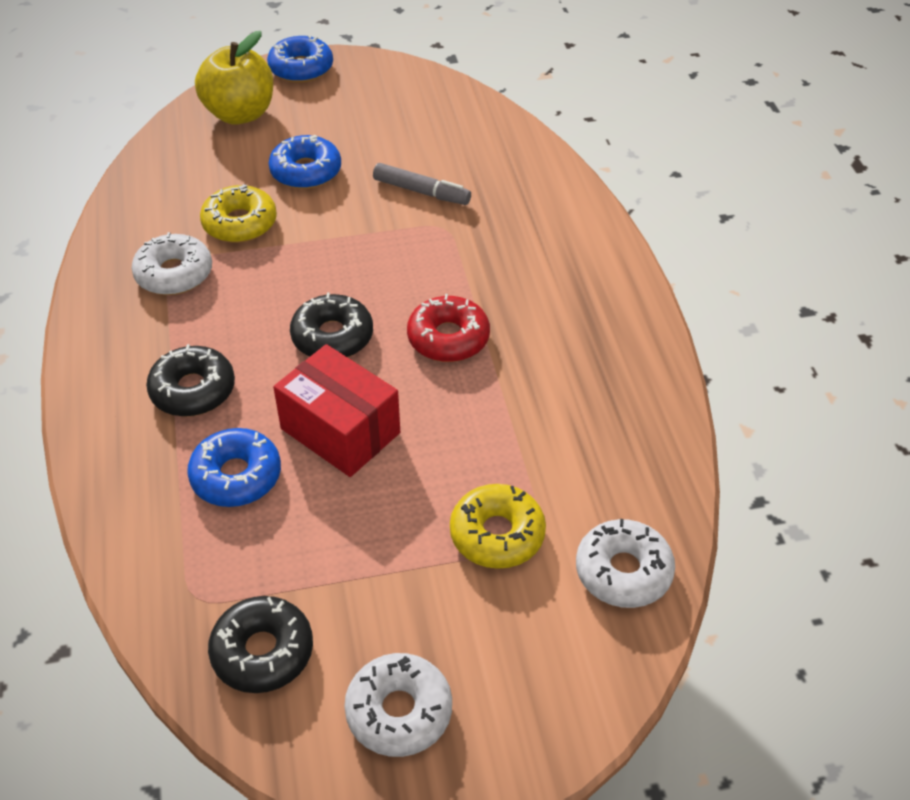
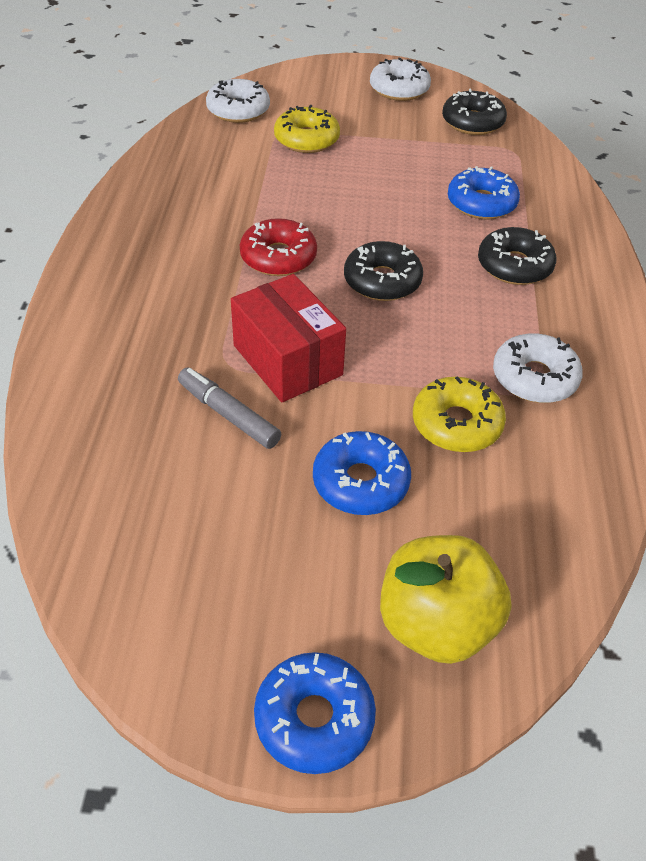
camera: 165 degrees left, 0 degrees up
red box [273,344,400,477] -> red box moved to [231,274,346,402]

